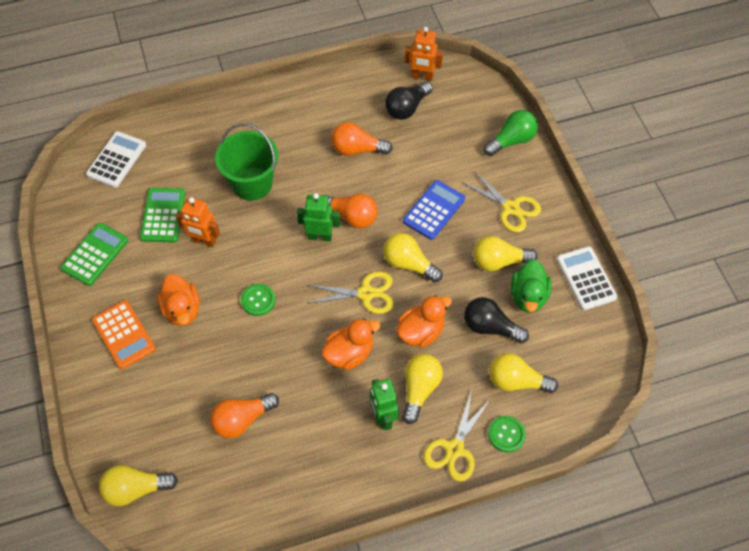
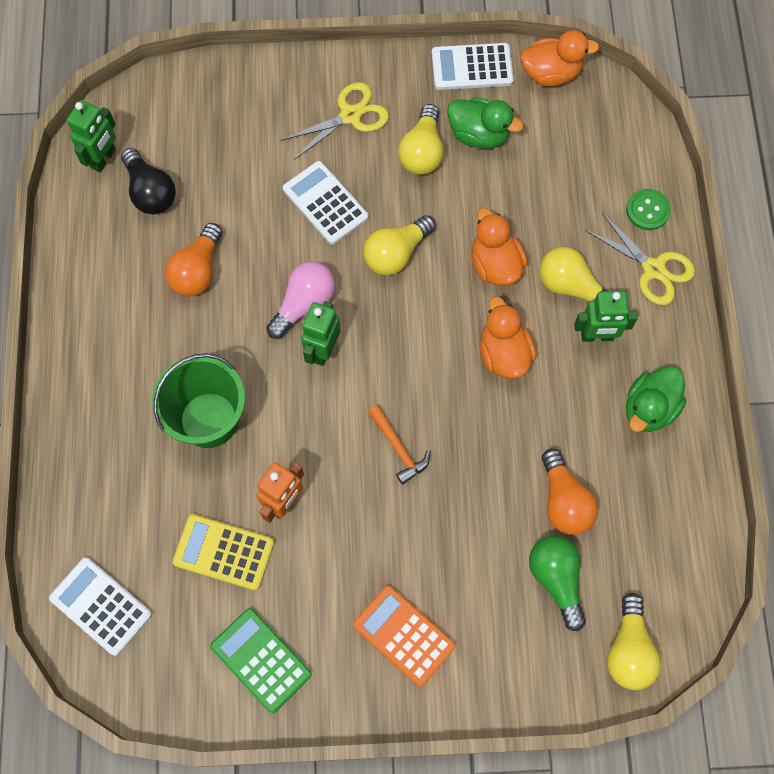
camera: 75 degrees left, 10 degrees up
orange calculator [92,300,156,369] -> orange calculator turned 120 degrees counterclockwise [353,585,456,687]
green calculator [140,188,185,242] -> yellow calculator [172,514,274,591]
orange duck [157,274,200,326] -> orange duck moved to [520,30,599,87]
green button [241,284,276,316] -> orange hammer [368,405,430,485]
yellow scissors [307,271,394,314] -> none
orange light bulb [323,194,378,228] -> pink light bulb [266,262,335,339]
blue calculator [403,180,465,240] -> white calculator [283,161,369,245]
orange robot [404,27,443,81] -> green robot [67,100,116,172]
black light bulb [464,297,529,343] -> none
green light bulb [484,110,538,156] -> green light bulb moved to [529,536,586,631]
yellow light bulb [489,353,558,393] -> none
none -> green duck [626,366,687,432]

